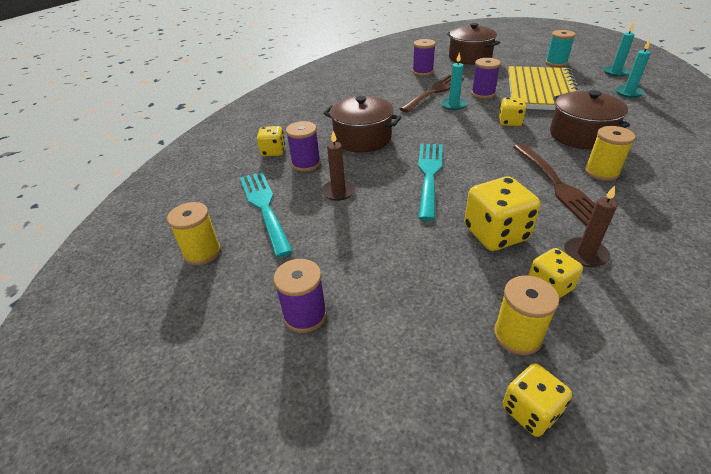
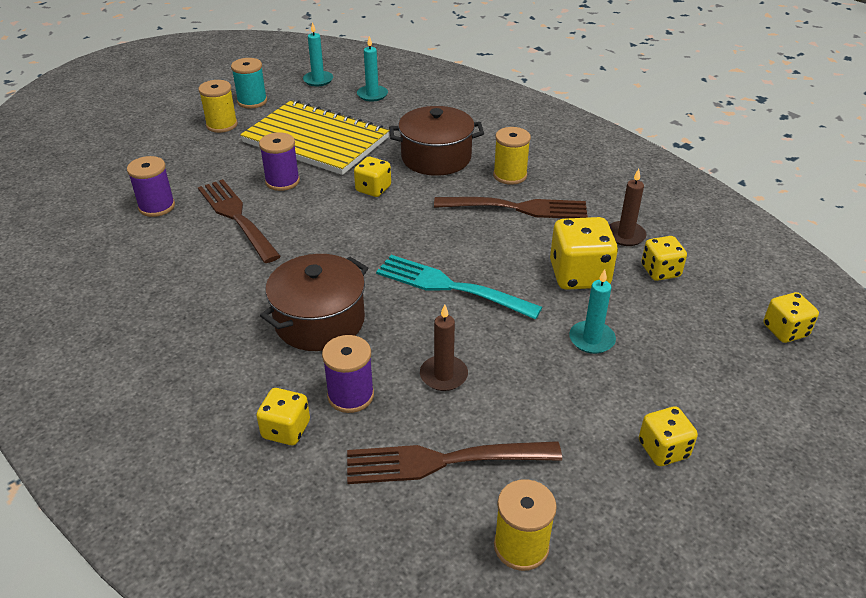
camera: 75 degrees left, 0 degrees up
turquoise fork [240,172,293,258] -> brown fork [347,441,562,484]
purple spool [273,259,327,333] -> yellow dice [639,406,698,466]
turquoise candle [441,52,467,110] -> turquoise candle moved to [569,269,616,354]
brown pot [447,23,500,65] -> none
yellow spool [494,276,559,355] -> yellow spool moved to [198,80,238,133]

